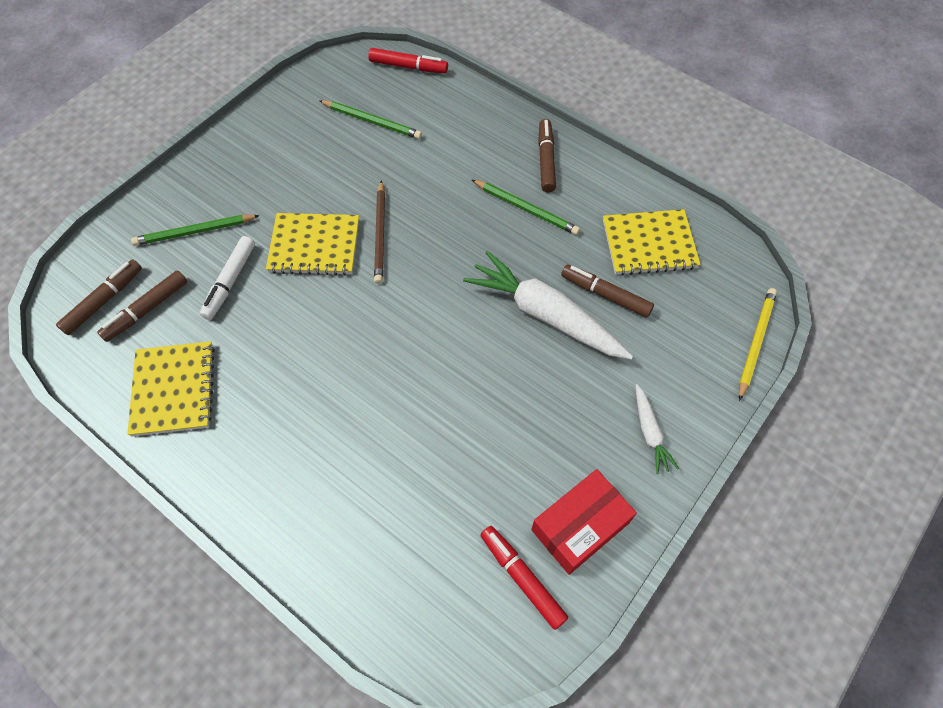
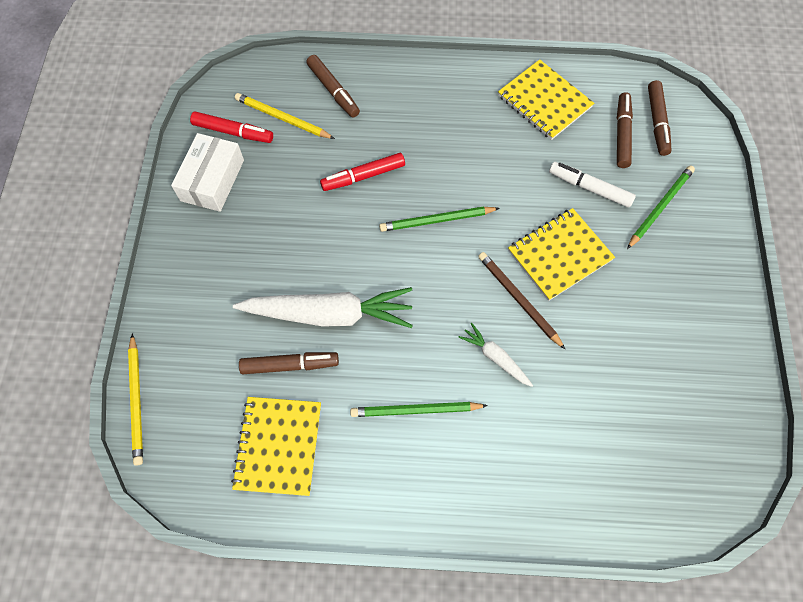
camera: 145 degrees right, 5 degrees up
white marker [199,236,255,320] -> white marker turned 45 degrees counterclockwise [549,162,636,208]
green pencil [319,100,422,139] -> green pencil moved to [379,206,500,232]
red marker [368,48,448,73] -> red marker moved to [320,153,405,191]
red box [531,469,637,575] -> white box [171,133,244,212]
brown marker [538,119,556,193] -> brown marker moved to [306,55,360,118]
yellow notebook [603,209,701,276] -> yellow notebook turned 45 degrees counterclockwise [231,397,321,496]
white carrot [636,384,679,474] -> white carrot moved to [458,323,533,387]
none -> yellow pencil [235,93,335,139]

